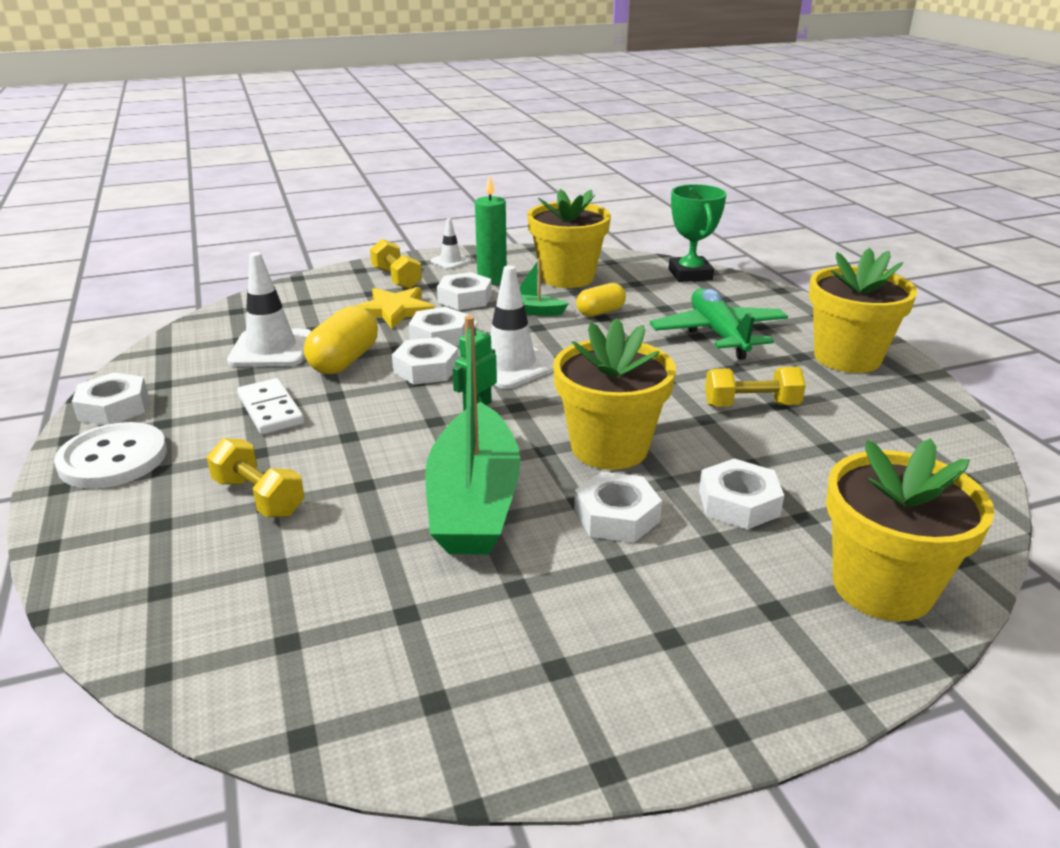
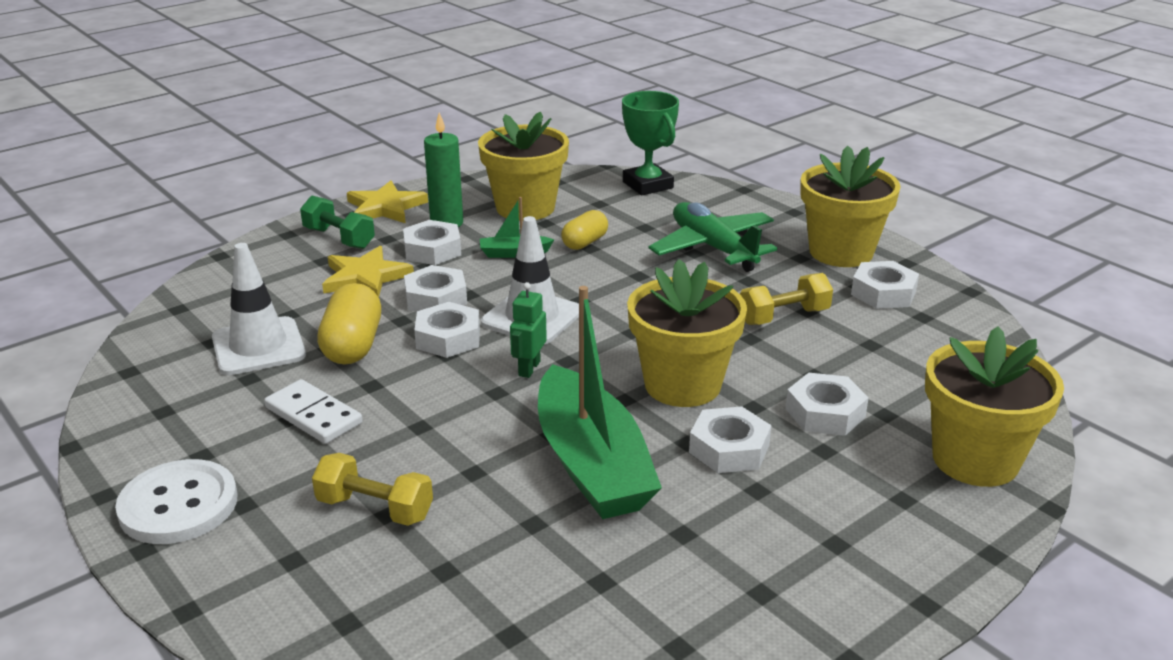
camera: 20 degrees left, 0 degrees up
white nut [72,372,148,425] -> white nut moved to [851,261,919,309]
yellow dumbbell [370,239,422,289] -> green dumbbell [300,196,375,249]
white traffic cone [430,218,472,269] -> yellow star [347,181,428,223]

